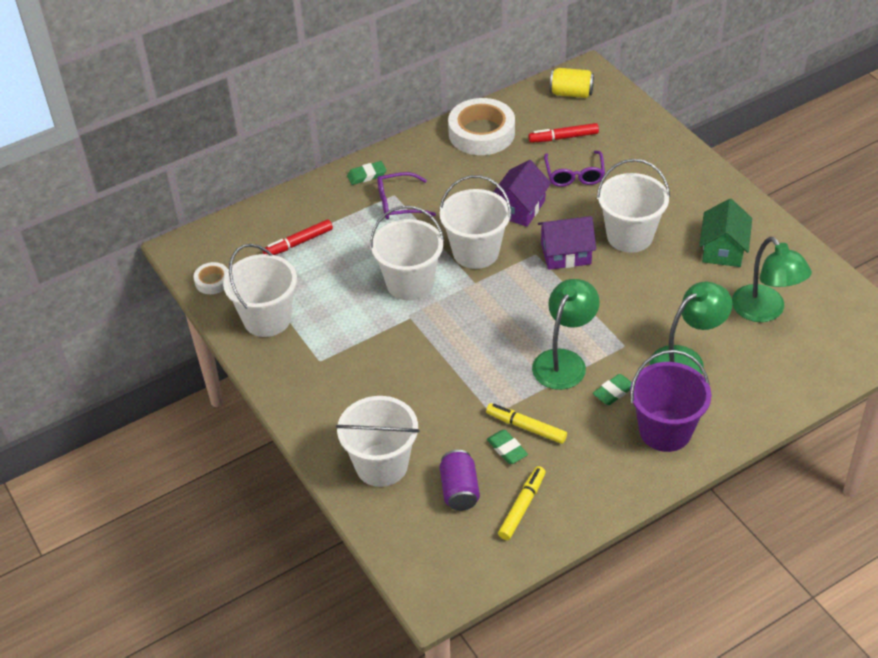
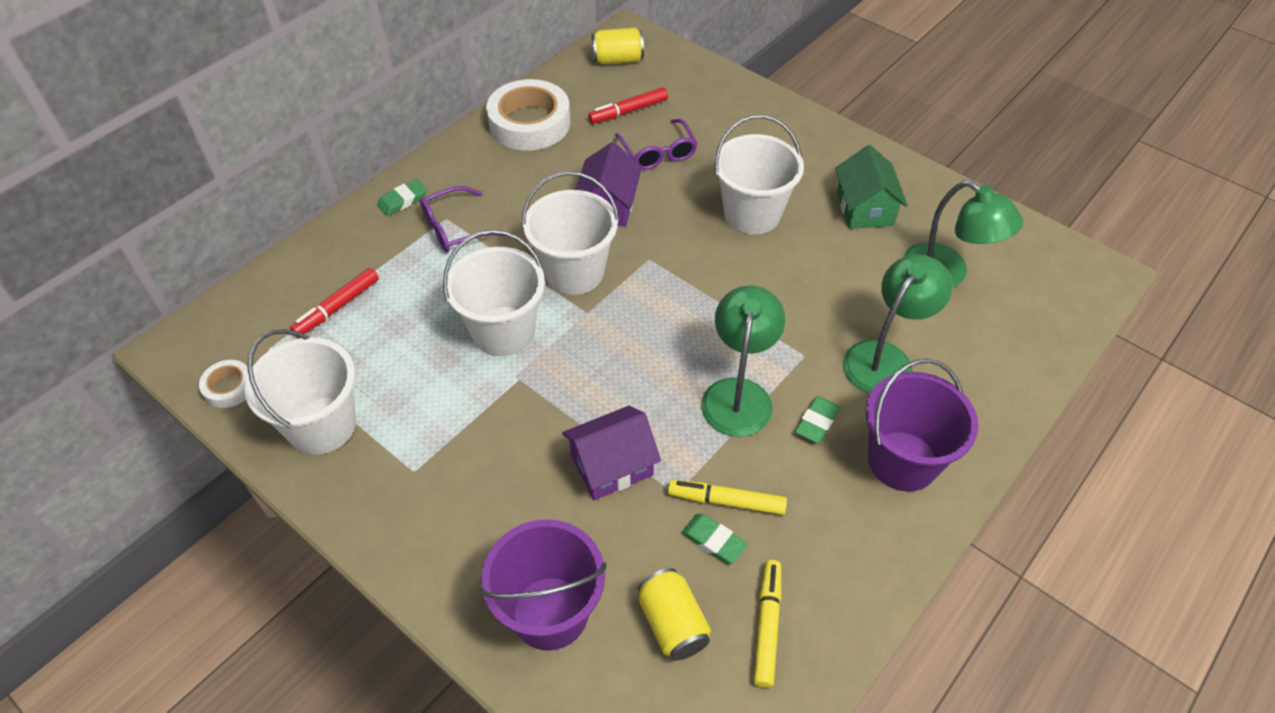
camera: 20 degrees left, 5 degrees up
white bucket [336,396,420,487] -> purple bucket [479,519,607,651]
purple can [439,450,480,511] -> yellow can [637,568,711,661]
purple house [538,216,596,270] -> purple house moved to [562,405,661,500]

